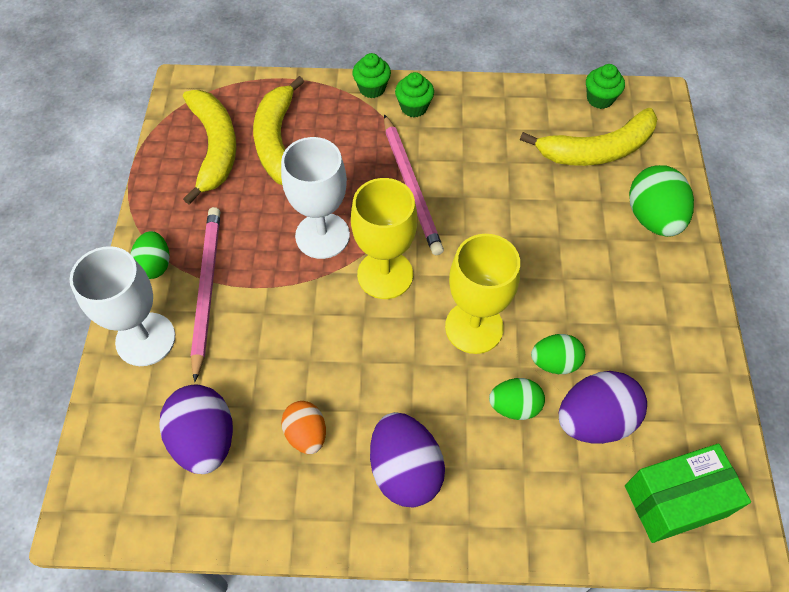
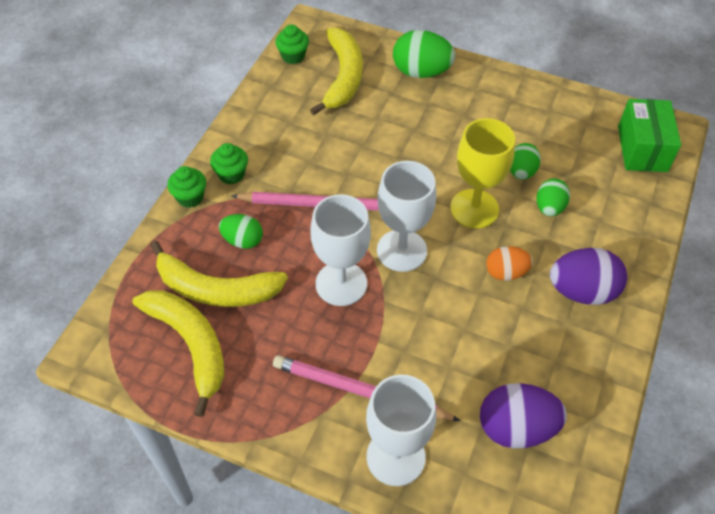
camera: 70 degrees left, 5 degrees down
green egg [131,231,170,279] -> green egg moved to [219,214,263,249]
yellow banana [183,90,237,205] -> yellow banana turned 45 degrees clockwise [132,290,224,417]
orange egg [281,401,326,454] -> orange egg moved to [486,246,533,281]
yellow goblet [351,178,417,299] -> white goblet [377,161,436,272]
purple egg [559,371,647,444] -> none

